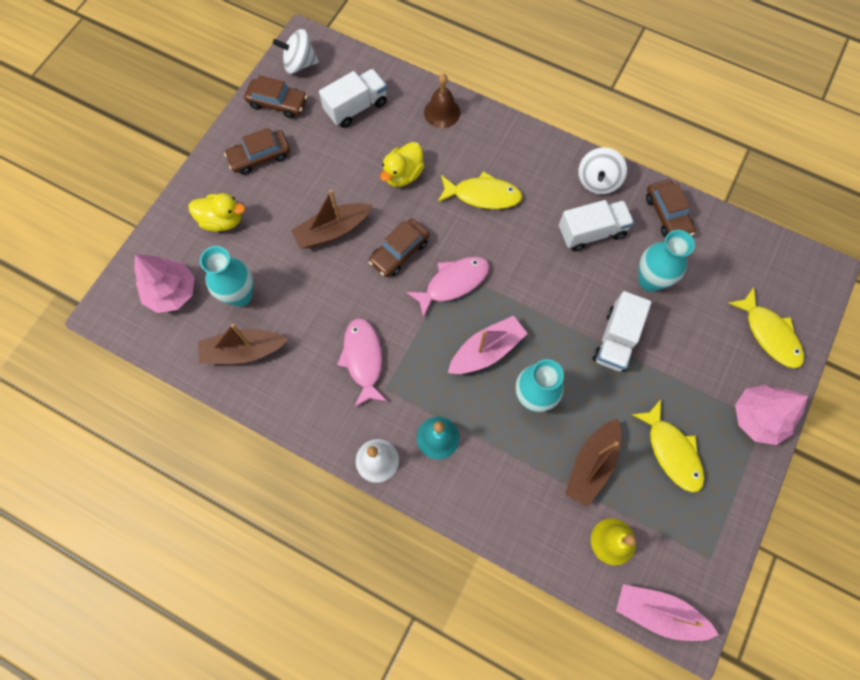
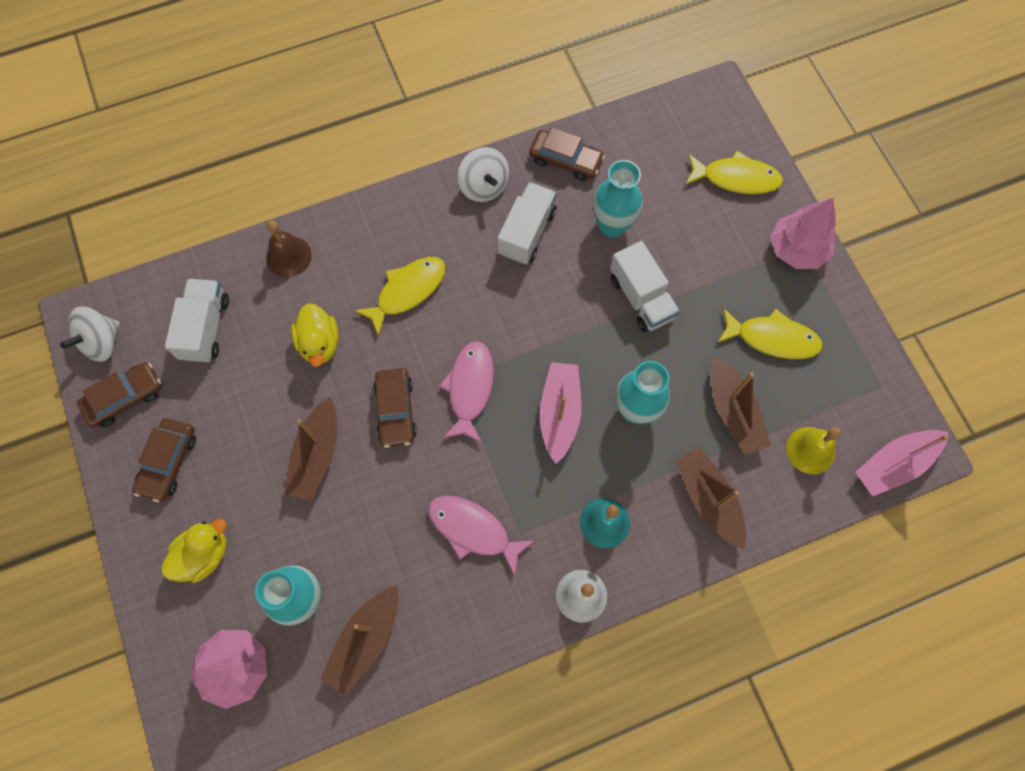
camera: 50 degrees left, 0 degrees up
none -> brown boat [676,447,746,549]

